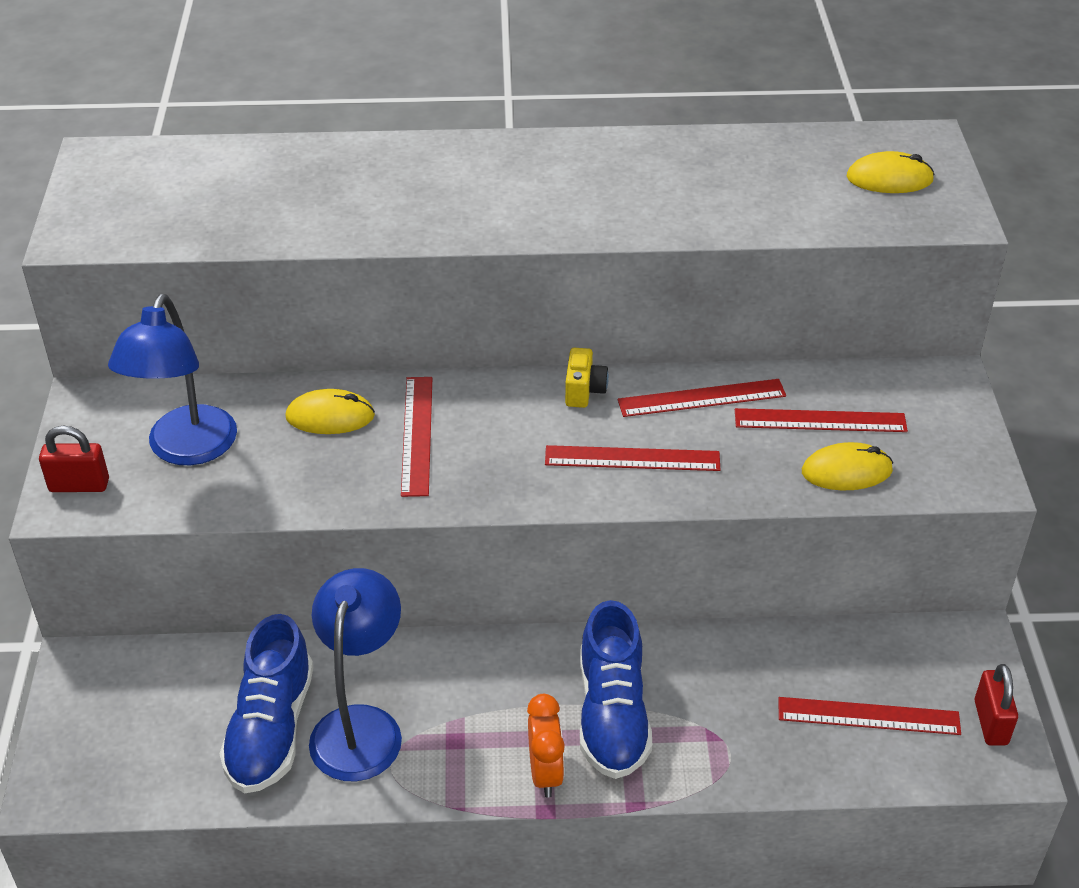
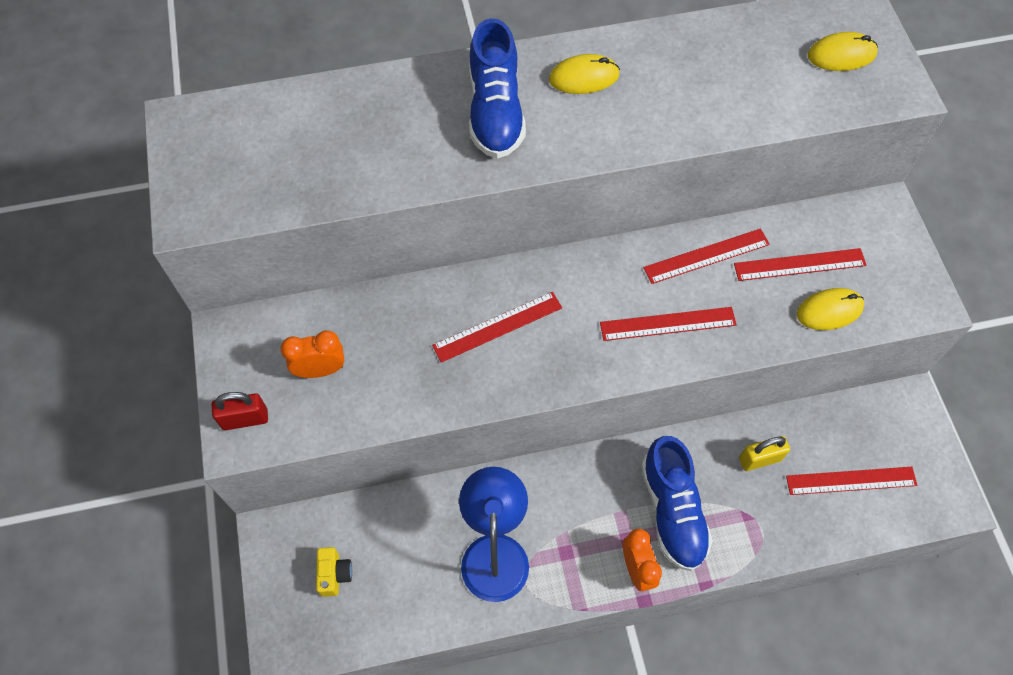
camera: 10 degrees left, 20 degrees up
blue lamp [108,294,237,465] -> orange clock [280,330,344,378]
blue shoe [219,614,313,793] -> blue shoe moved to [469,18,526,159]
yellow mouse [285,389,375,434] -> yellow mouse moved to [549,54,620,94]
red ruler [401,377,432,497] -> red ruler turned 75 degrees clockwise [432,292,562,363]
yellow camera [565,348,609,408] -> yellow camera moved to [316,547,352,597]
red padlock [975,664,1018,746] -> none
none -> yellow padlock [739,436,790,471]

